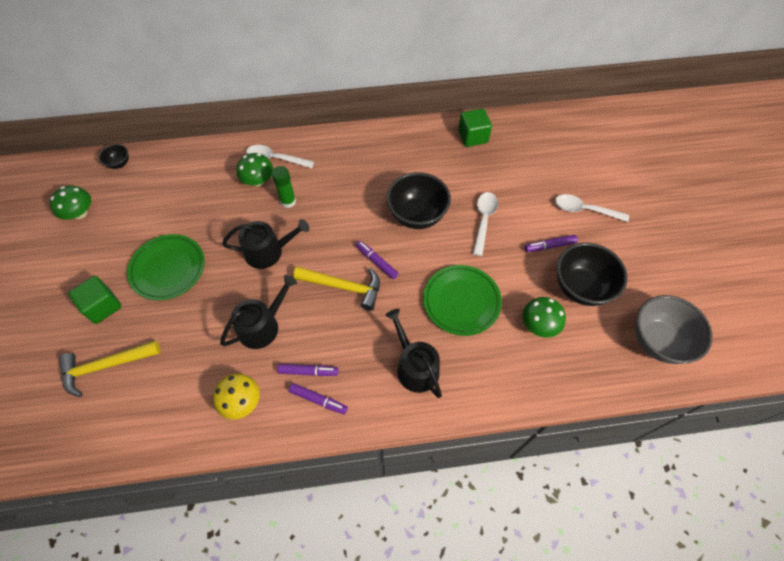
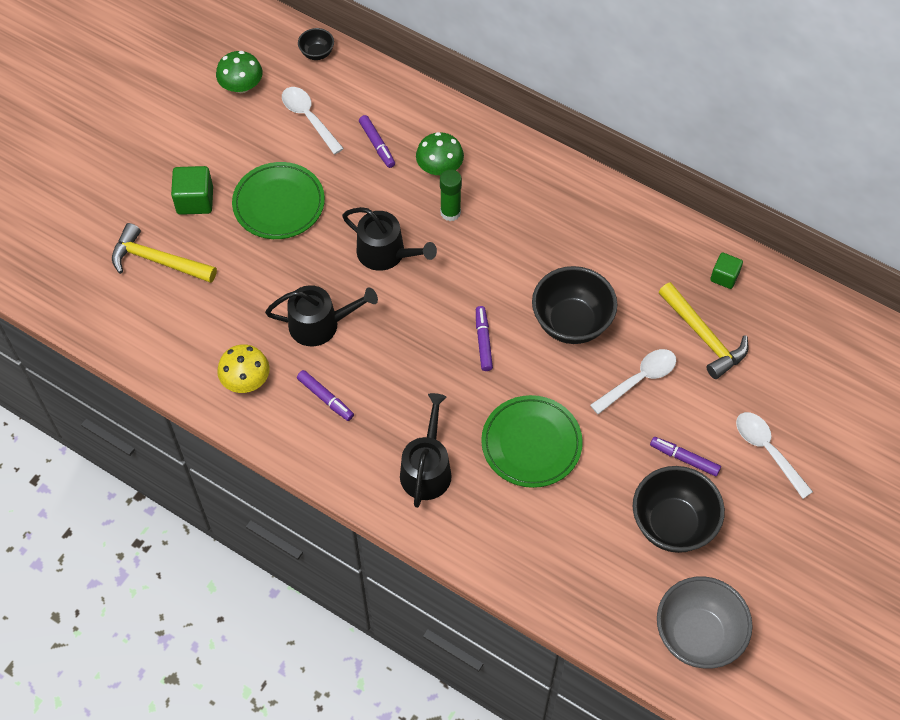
camera: 40 degrees right, 0 degrees up
white spoon [246,145,314,168] -> white spoon moved to [282,87,344,154]
purple marker [289,383,348,414] -> purple marker moved to [359,115,395,168]
yellow hammer [293,267,380,310] -> yellow hammer moved to [659,282,749,379]
green cube [458,108,492,147] -> green cube [710,253,743,289], size x0.65
green mushroom [522,297,566,338] -> none

